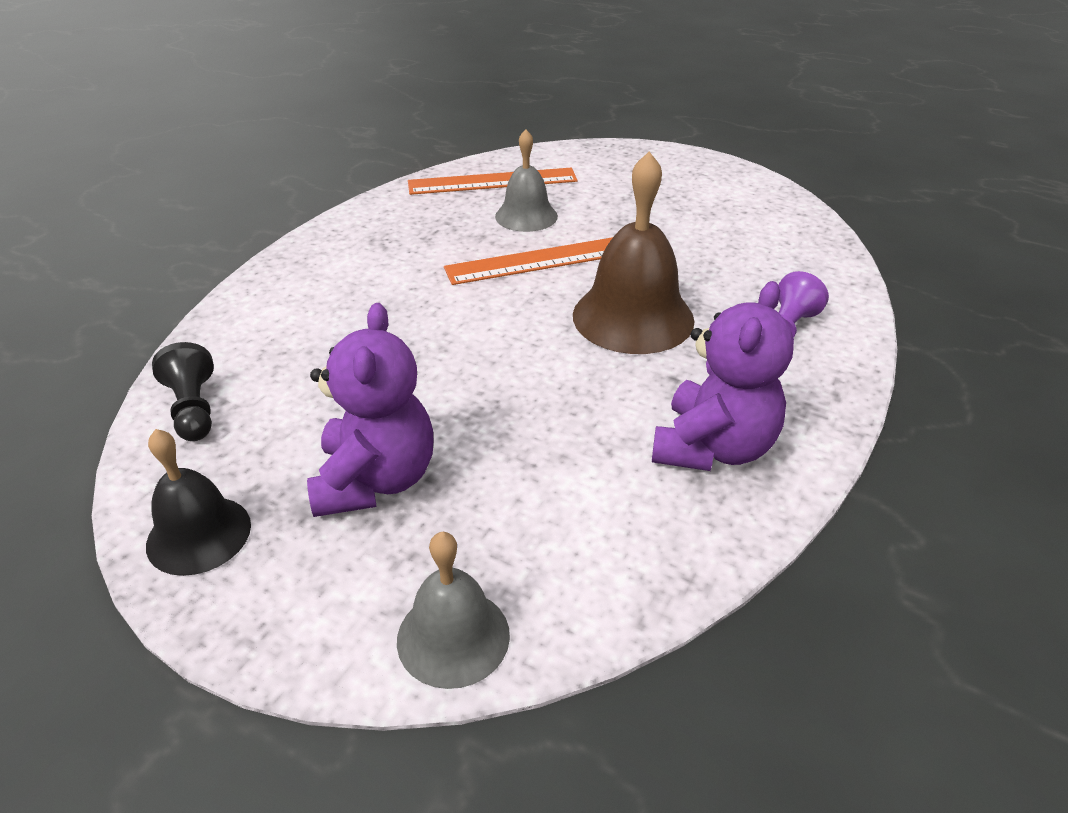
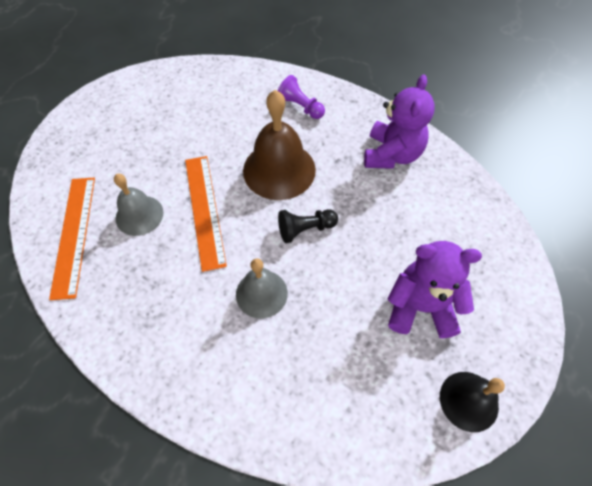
camera: 85 degrees left, 20 degrees up
black pawn [152,342,214,441] -> black pawn moved to [278,209,338,243]
grey bell [397,532,510,689] -> grey bell moved to [236,258,288,318]
purple teddy bear [652,281,794,471] -> purple teddy bear turned 75 degrees clockwise [364,74,435,169]

